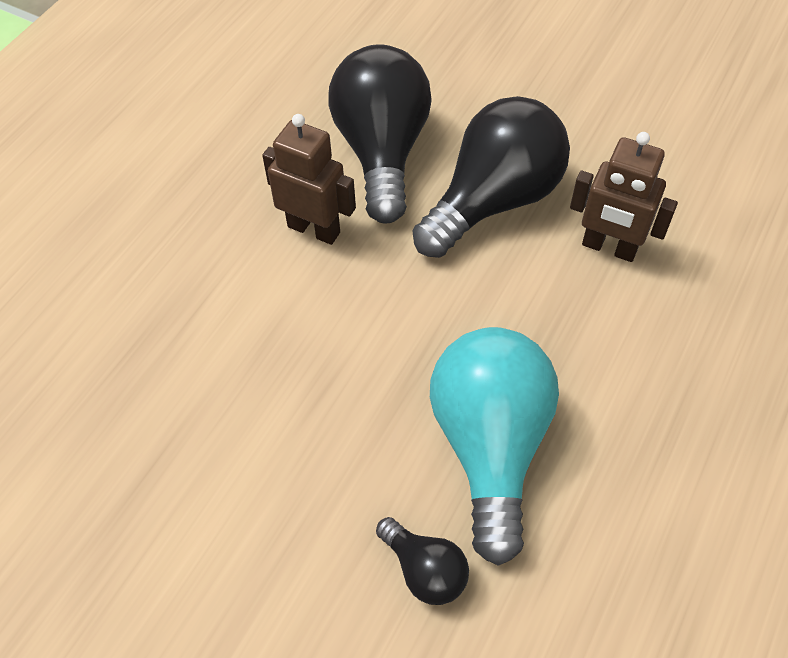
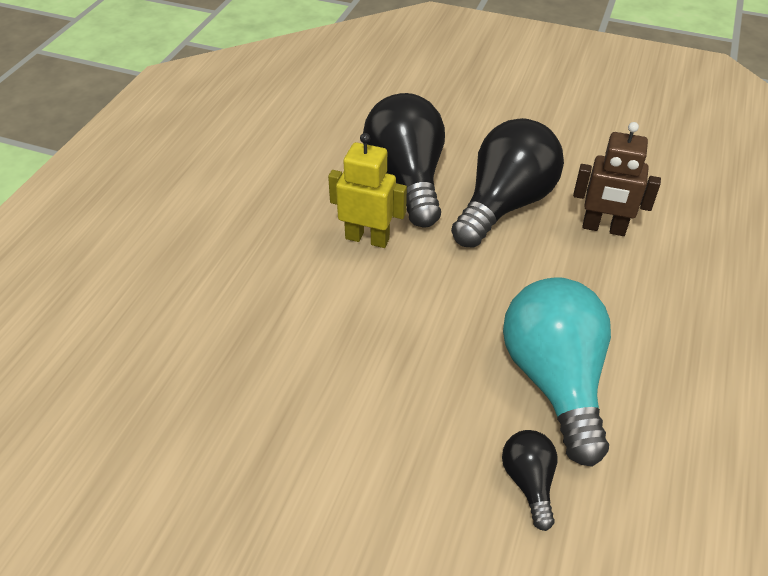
camera: 10 degrees left, 10 degrees down
brown robot [262,114,356,245] -> yellow robot [328,133,407,248]
black light bulb [376,517,469,605] -> black light bulb turned 135 degrees counterclockwise [502,430,557,531]

